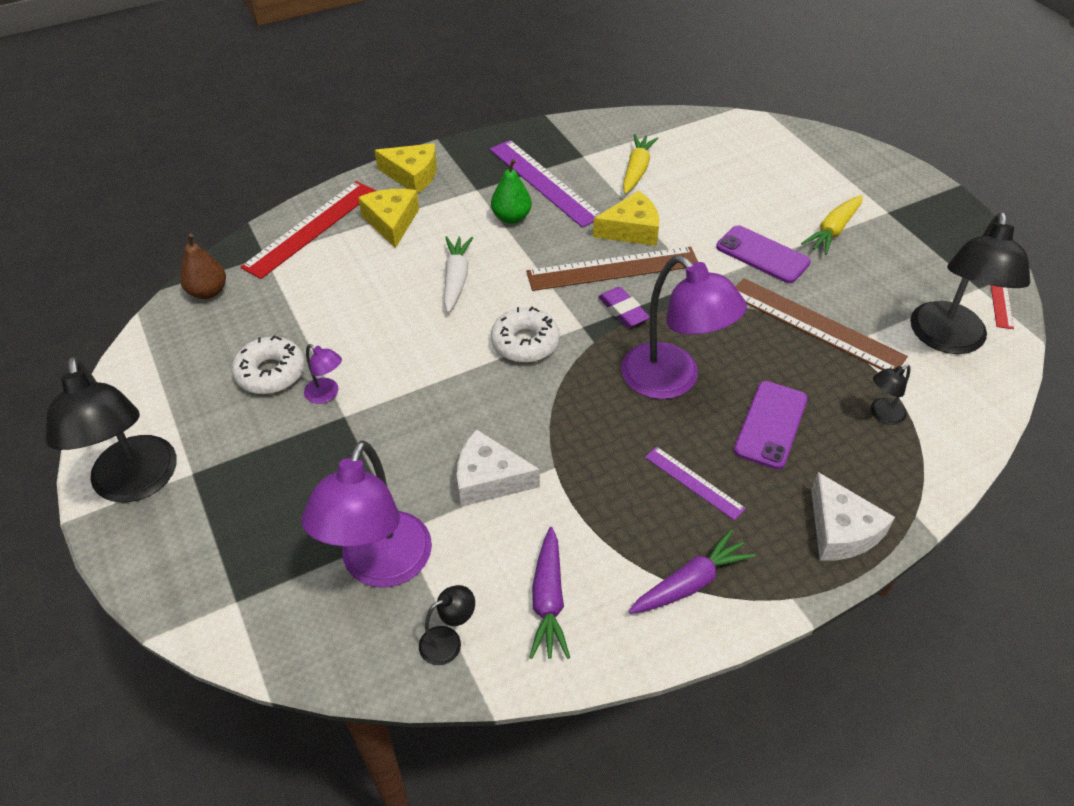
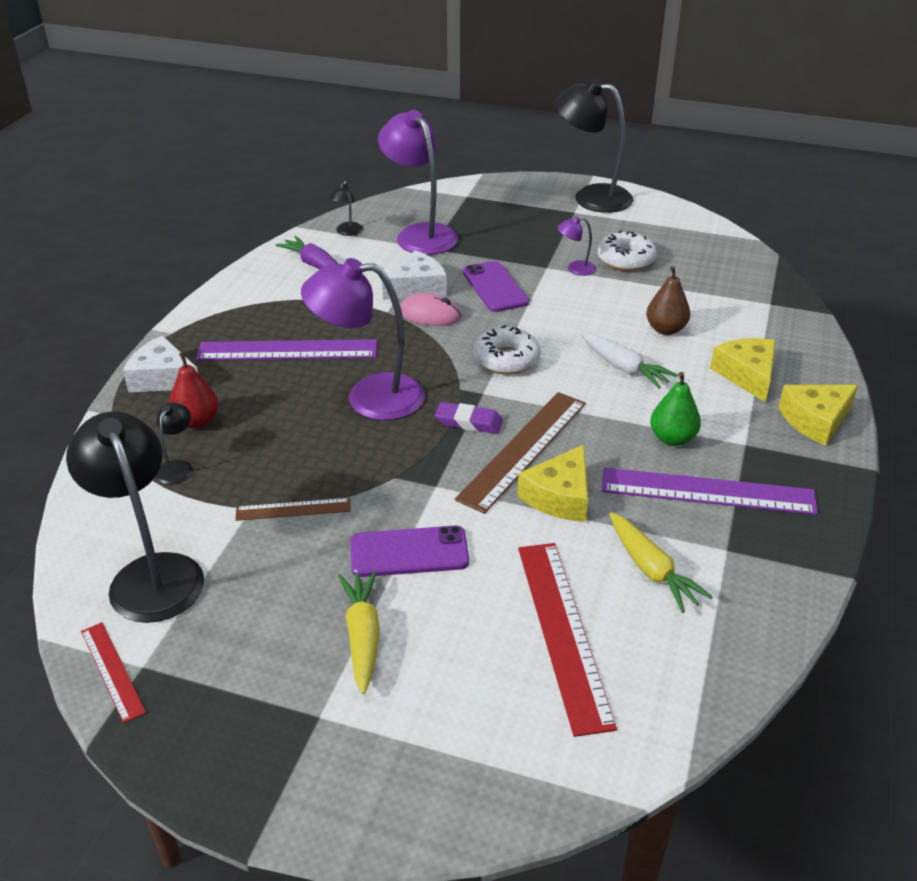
camera: 135 degrees right, 10 degrees down
brown pear [180,234,226,299] -> brown pear moved to [646,266,690,335]
red ruler [241,181,376,279] -> red ruler moved to [518,543,617,737]
yellow cheese [358,189,419,249] -> yellow cheese turned 135 degrees counterclockwise [710,338,776,402]
purple carrot [629,530,755,614] -> none
purple ruler [645,446,746,520] -> purple ruler [196,339,377,361], size x1.88
purple phone [734,381,808,470] -> purple phone moved to [463,261,529,312]
brown ruler [736,278,908,370] -> brown ruler [235,498,351,521], size x0.53
none -> red pear [169,352,218,429]
none -> pink mouse [400,293,462,326]

